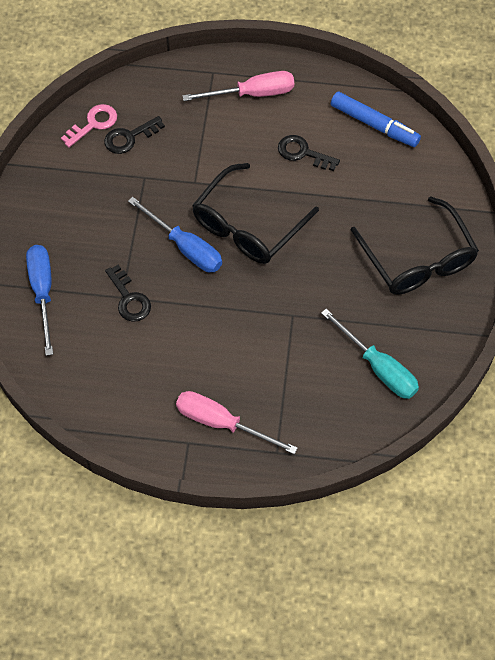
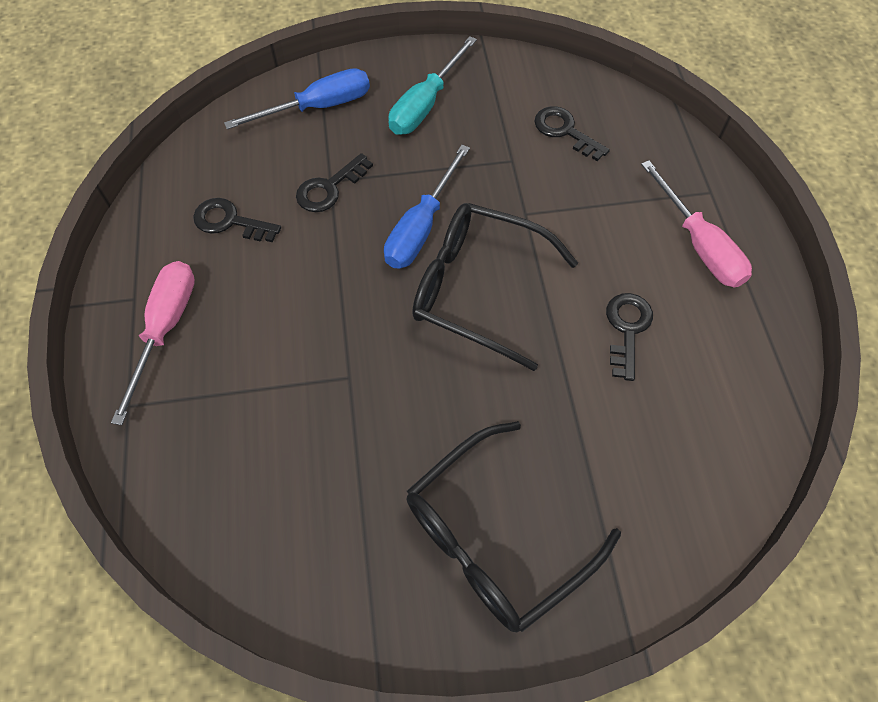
camera: 75 degrees right, 0 degrees up
pink key [61,104,117,147] -> none
turquoise screwdriver [321,309,419,399] -> turquoise screwdriver moved to [388,36,477,135]
blue marker [331,91,421,147] -> none
none -> black key [193,198,281,242]

